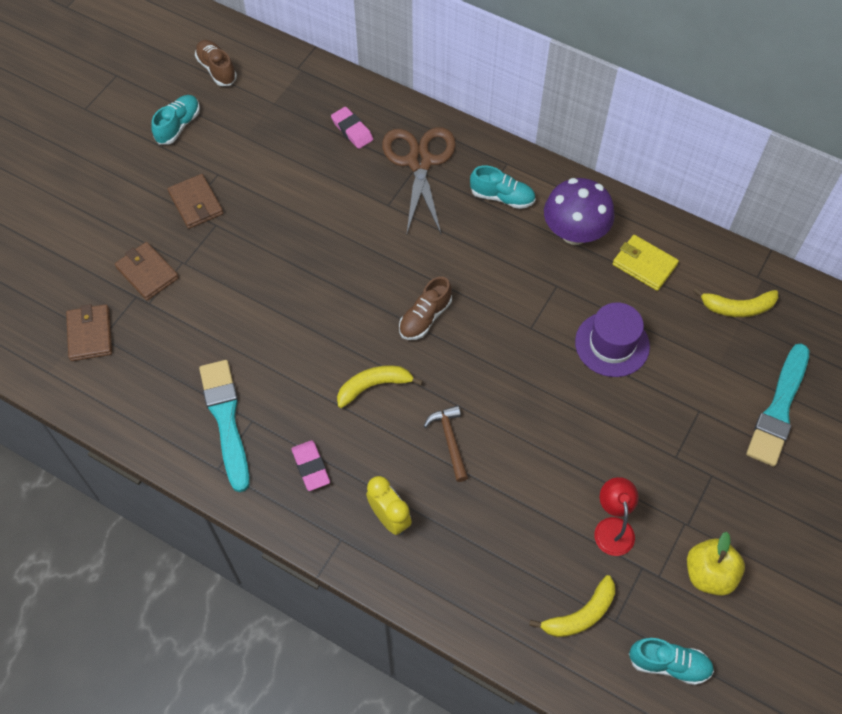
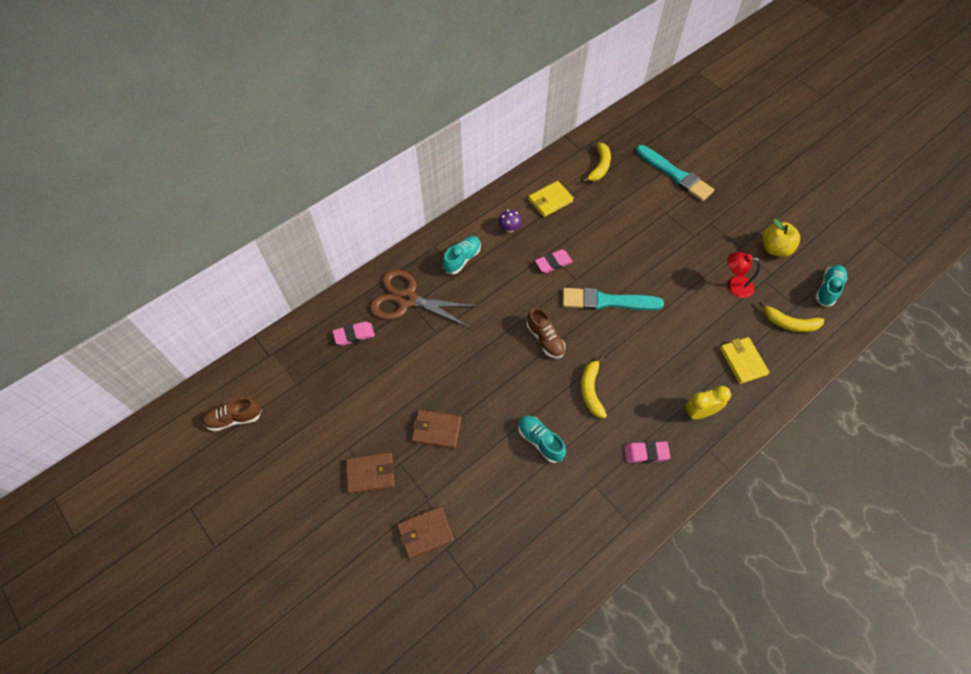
camera: 70 degrees left, 0 degrees up
brown wallet [66,304,112,361] -> brown wallet moved to [411,410,462,449]
turquoise shoe [151,95,200,145] -> turquoise shoe moved to [518,416,566,463]
turquoise brush [199,360,250,492] -> turquoise brush moved to [562,288,664,310]
brown hammer [424,405,468,482] -> none
yellow banana [529,575,615,637] -> yellow banana turned 120 degrees clockwise [759,301,824,332]
purple mushroom [544,178,615,245] -> purple mushroom [499,210,522,232], size x0.47
purple hat [575,302,650,377] -> none
none -> pink eraser [535,249,573,273]
none -> yellow wallet [720,337,769,384]

